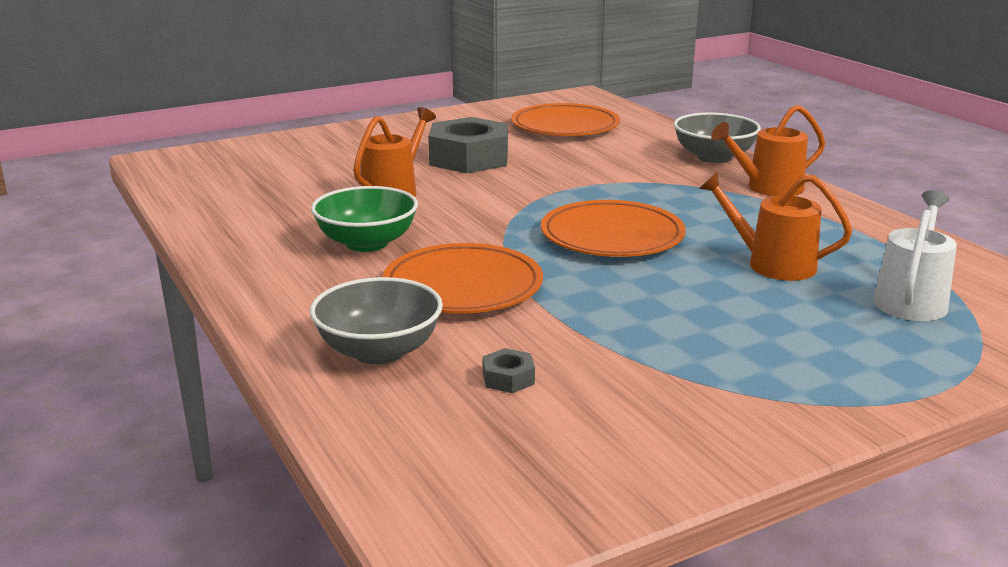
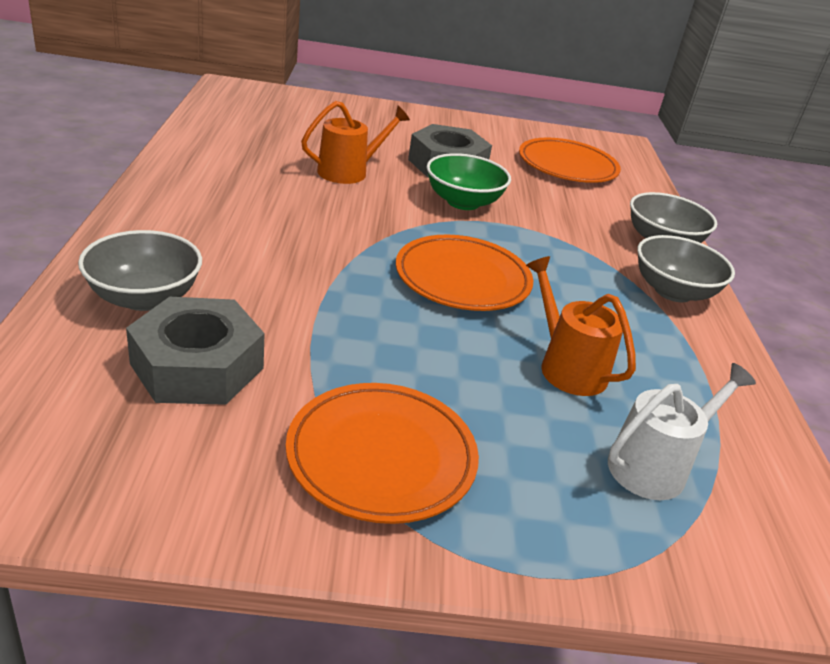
camera: 25 degrees right, 10 degrees up
green bowl [311,186,418,252] -> green bowl moved to [426,153,511,210]
orange plate [383,243,543,314] -> orange plate moved to [286,383,479,524]
grey nut [483,348,535,393] -> grey nut [126,297,265,405], size x2.49
orange watering can [711,105,825,196] -> grey bowl [637,235,735,302]

